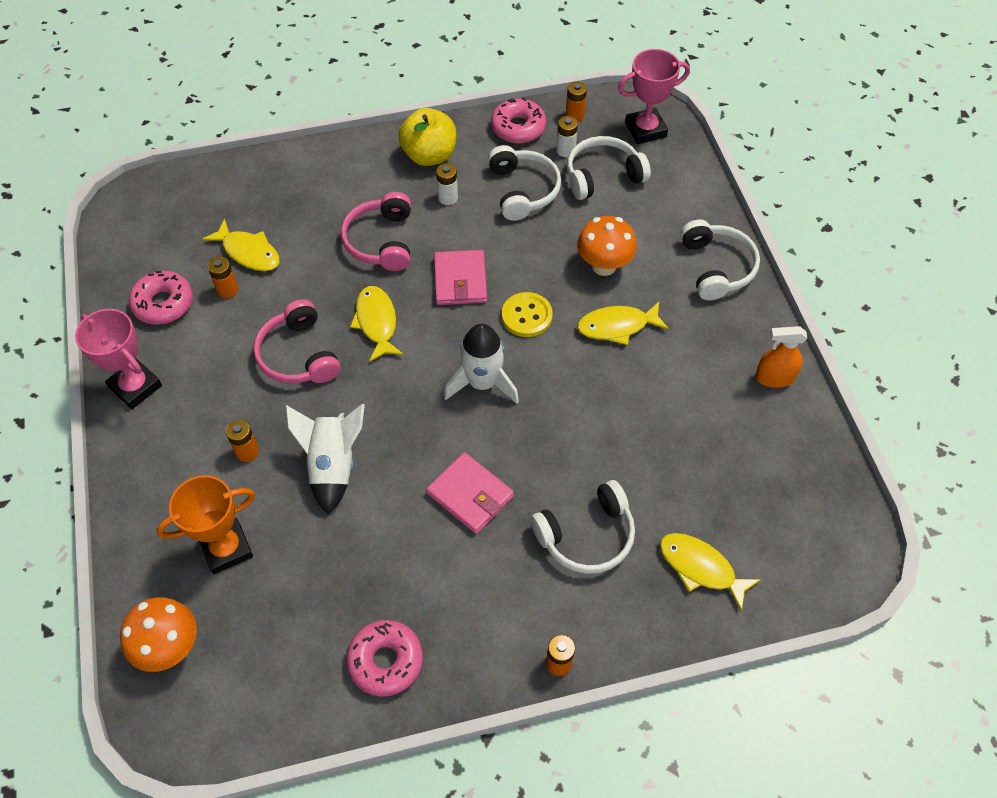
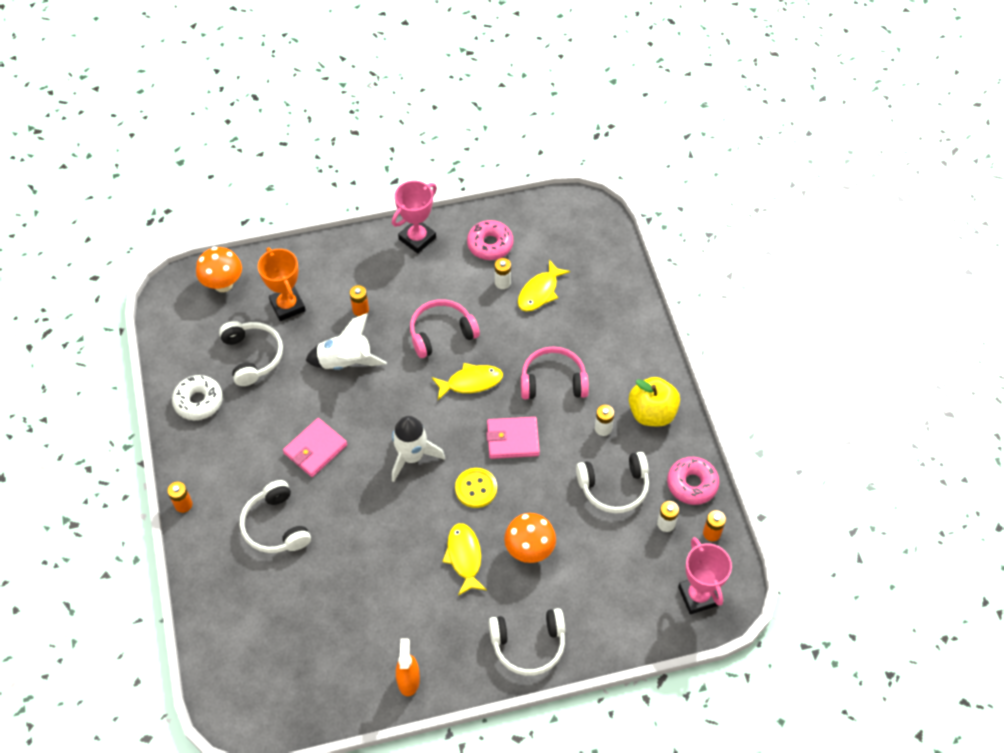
camera: 90 degrees right, 0 degrees up
orange battery [208,256,238,299] -> white battery [495,258,511,289]
pink donut [346,620,423,697] -> white donut [172,375,223,420]
white headphones [567,136,651,200] -> white headphones moved to [219,321,283,386]
yellow fish [660,533,760,611] -> none

